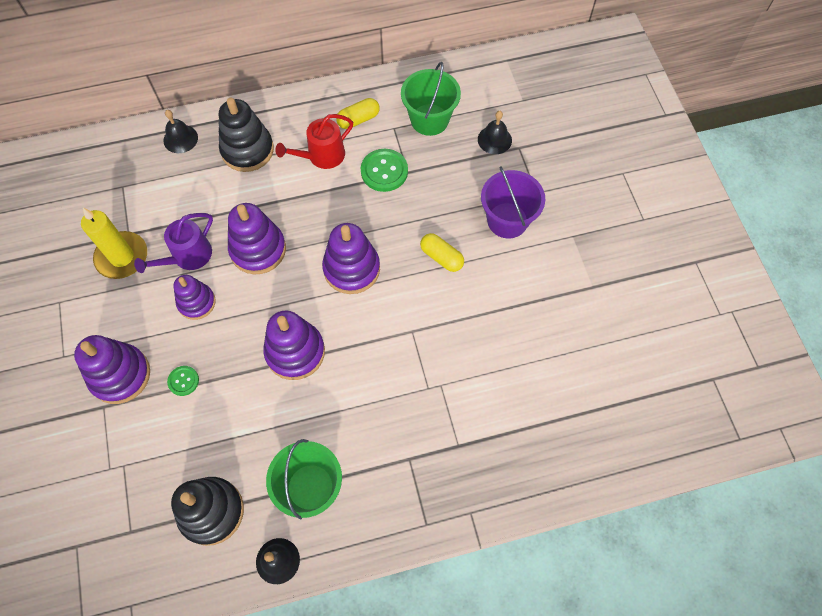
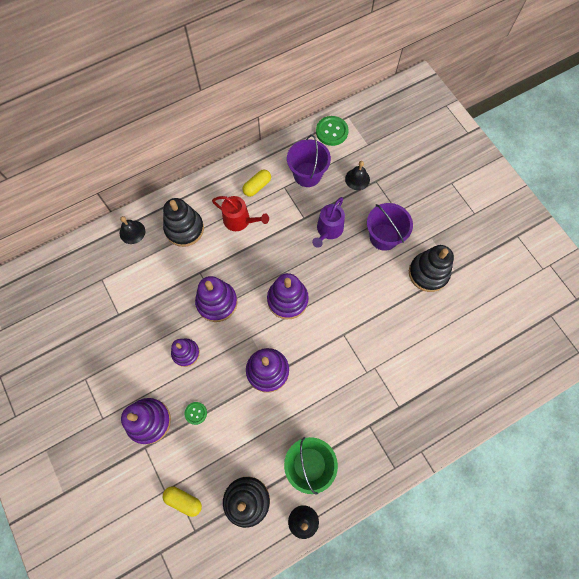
camera: 15 degrees left, 5 degrees up
yellow candle [81,208,147,279] -> none
purple watering can [134,213,213,273] -> purple watering can moved to [312,197,345,248]
red watering can [275,114,353,169] -> red watering can turned 105 degrees counterclockwise [212,196,269,231]
green button [361,149,408,192] -> green button moved to [316,116,349,146]
green bucket [401,62,461,136] -> purple bucket [287,135,331,187]
yellow capsule [420,233,464,272] -> yellow capsule moved to [163,486,202,517]
none -> black stacking toy [409,245,454,292]

